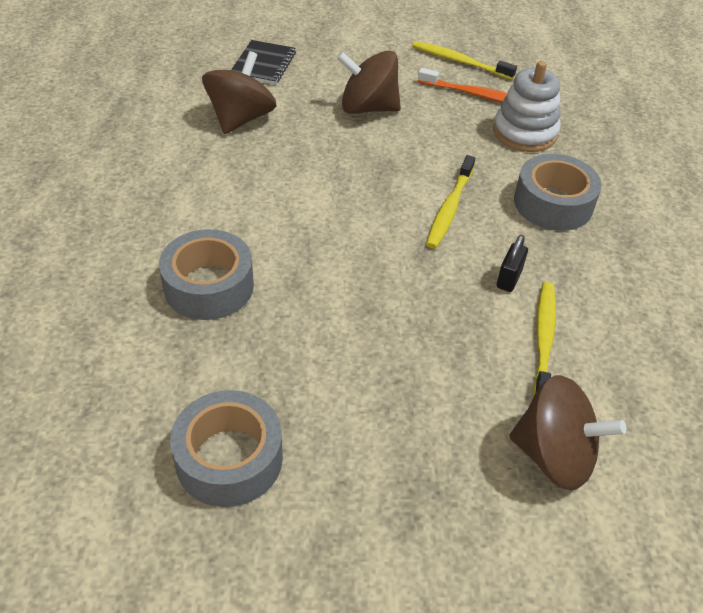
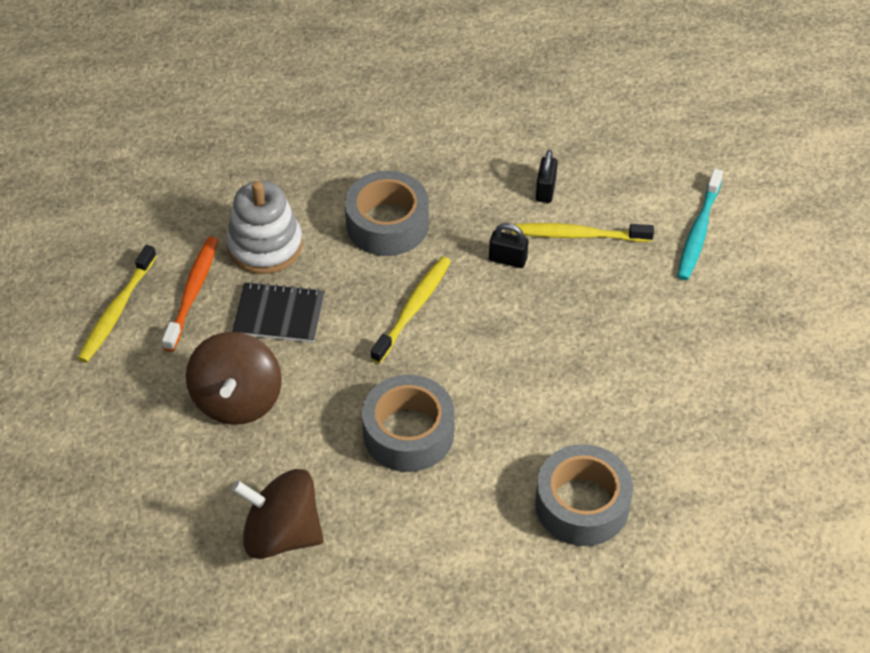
camera: 95 degrees left, 5 degrees up
grey tape [170,390,283,507] -> grey tape moved to [362,375,455,472]
black notebook [231,40,296,85] -> black notebook moved to [232,282,325,343]
yellow toothbrush [426,155,475,249] -> yellow toothbrush turned 75 degrees counterclockwise [371,257,451,363]
brown spinning top [509,375,626,490] -> turquoise toothbrush [677,169,723,280]
none -> black padlock [536,150,558,203]

